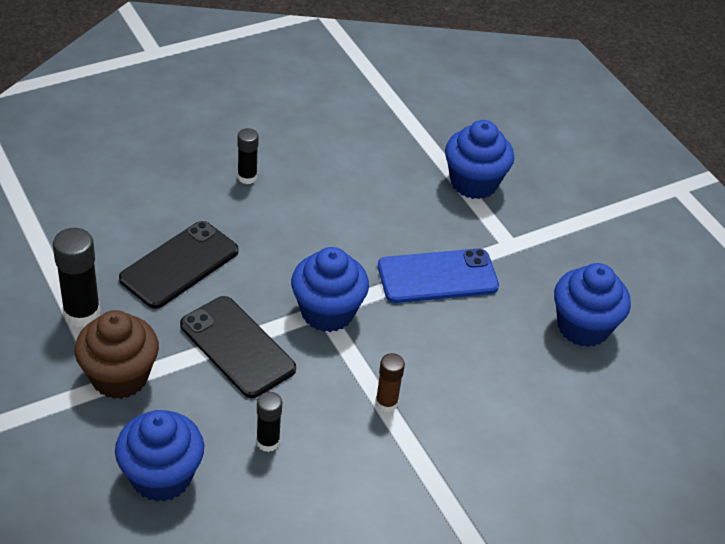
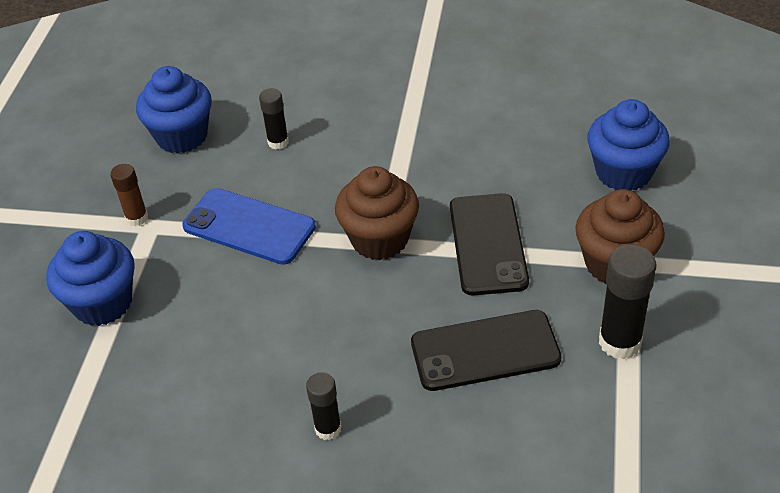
camera: 135 degrees left, 0 degrees up
black glue stick [256,392,282,452] -> black glue stick moved to [259,88,289,149]
blue cupcake [291,247,369,332] -> brown cupcake [335,166,419,260]
brown glue stick [375,353,405,413] -> brown glue stick moved to [110,164,148,226]

